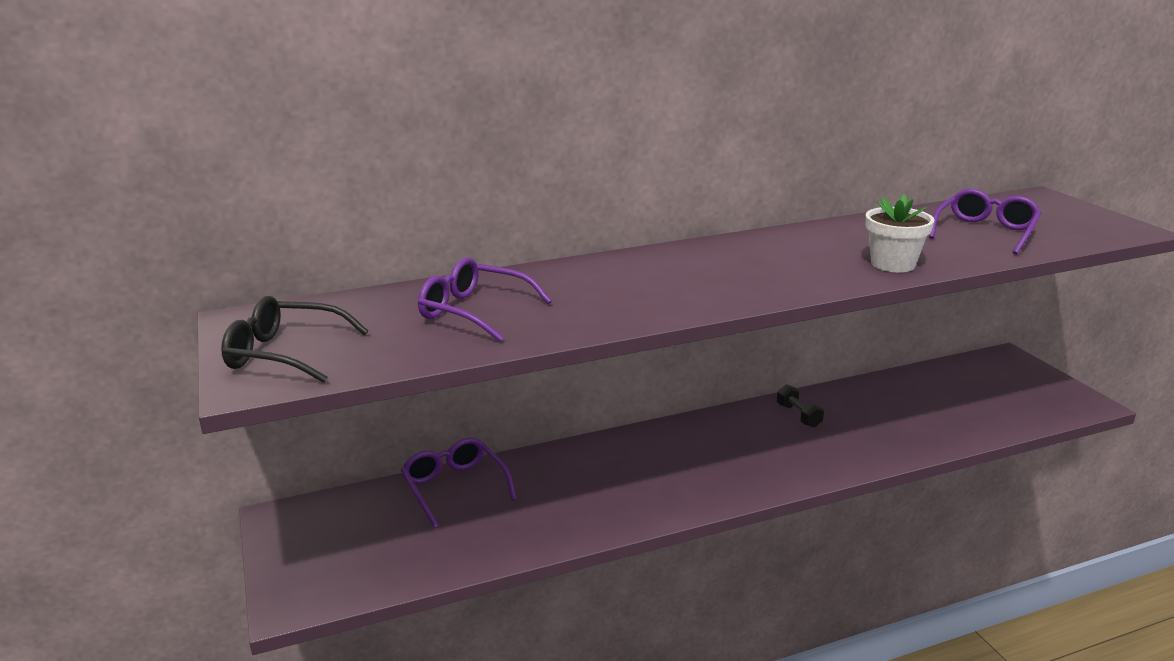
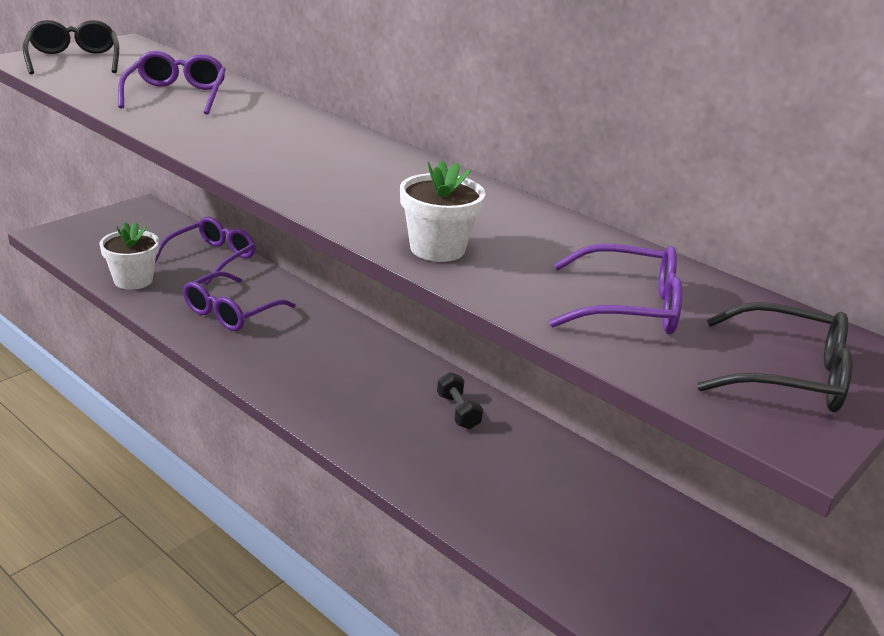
camera: 60 degrees right, 5 degrees up
black dumbbell [777,384,824,428] -> black dumbbell turned 60 degrees counterclockwise [437,372,483,429]
none -> white flower pot [99,222,159,290]
none -> purple glasses [183,271,295,331]
none -> black glasses [697,302,853,412]

